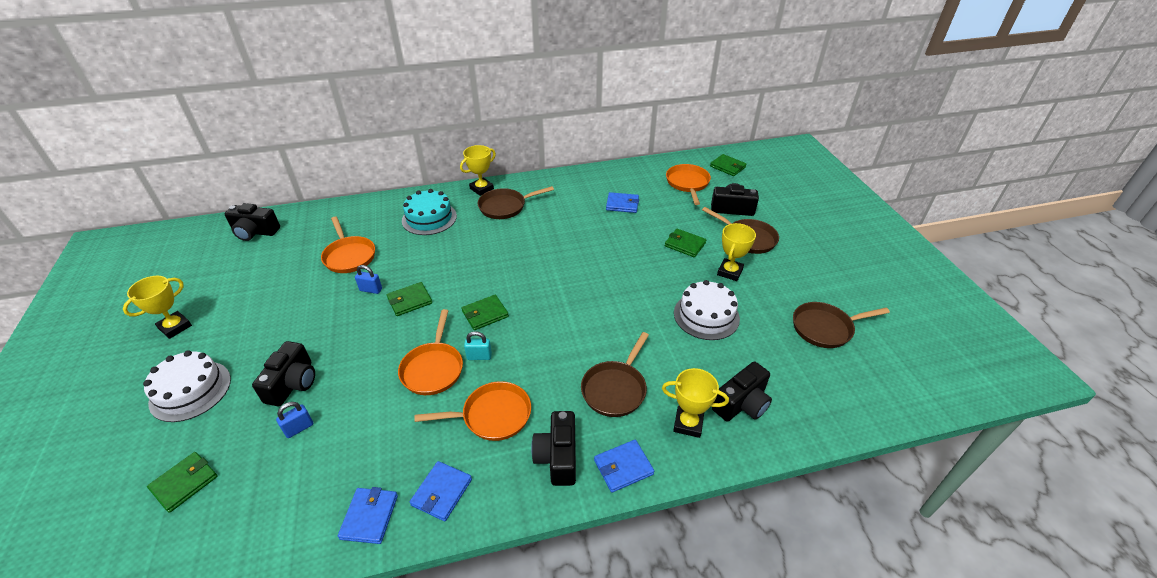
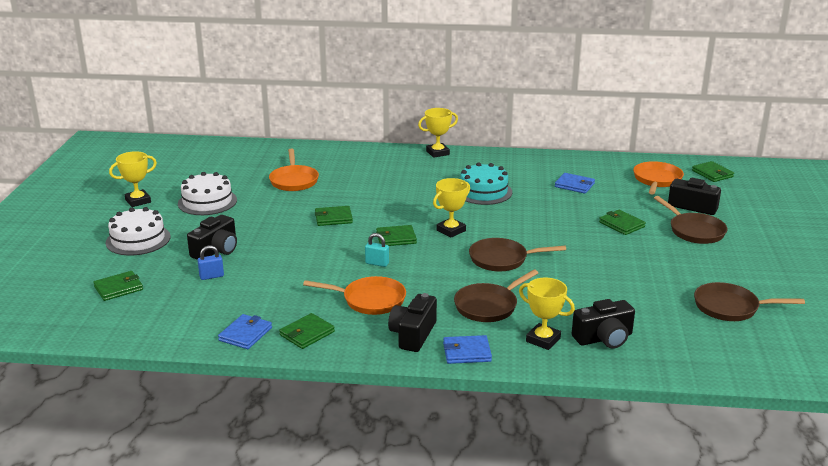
camera: 20 degrees right, 15 degrees down
black camera [225,203,280,241] -> none
blue padlock [355,265,382,294] -> none
orange pan [398,309,463,395] -> none
turquoise cake [402,189,457,235] -> turquoise cake moved to [460,162,512,205]
blue wallet [410,461,472,521] -> green wallet [279,313,335,349]
brown pan [478,186,554,219] -> brown pan moved to [469,238,566,272]
white cake [674,280,740,340] -> white cake moved to [178,172,237,215]
yellow trophy [717,223,756,281] -> yellow trophy moved to [433,178,470,238]

